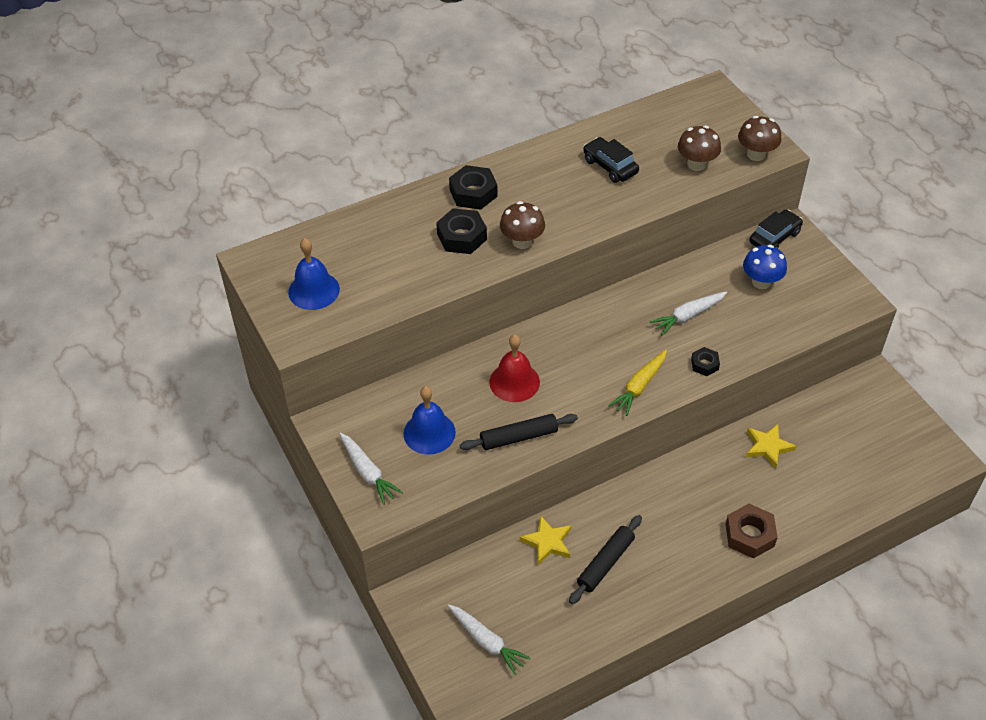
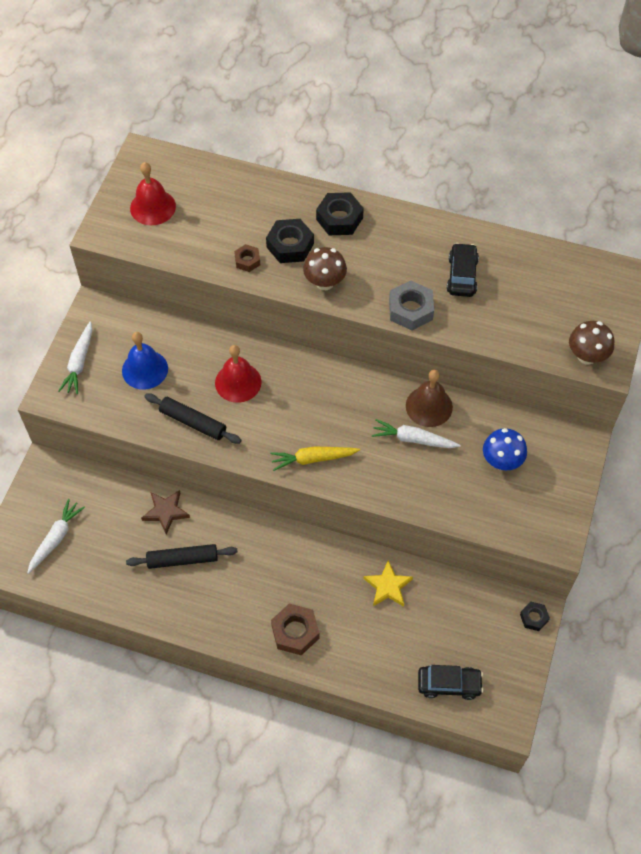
camera: 45 degrees right, 10 degrees up
blue bell [288,238,340,310] -> red bell [130,162,176,225]
white carrot [448,605,531,675] -> white carrot turned 150 degrees counterclockwise [27,499,85,574]
yellow star [520,516,571,565] -> brown star [141,490,190,535]
brown mushroom [678,126,721,171] -> none
black nut [691,347,720,376] -> black nut moved to [520,602,550,631]
black car [749,210,803,249] -> black car moved to [418,665,483,700]
none -> brown nut [234,244,260,272]
none -> grey nut [389,280,434,330]
none -> brown bell [406,370,453,427]

